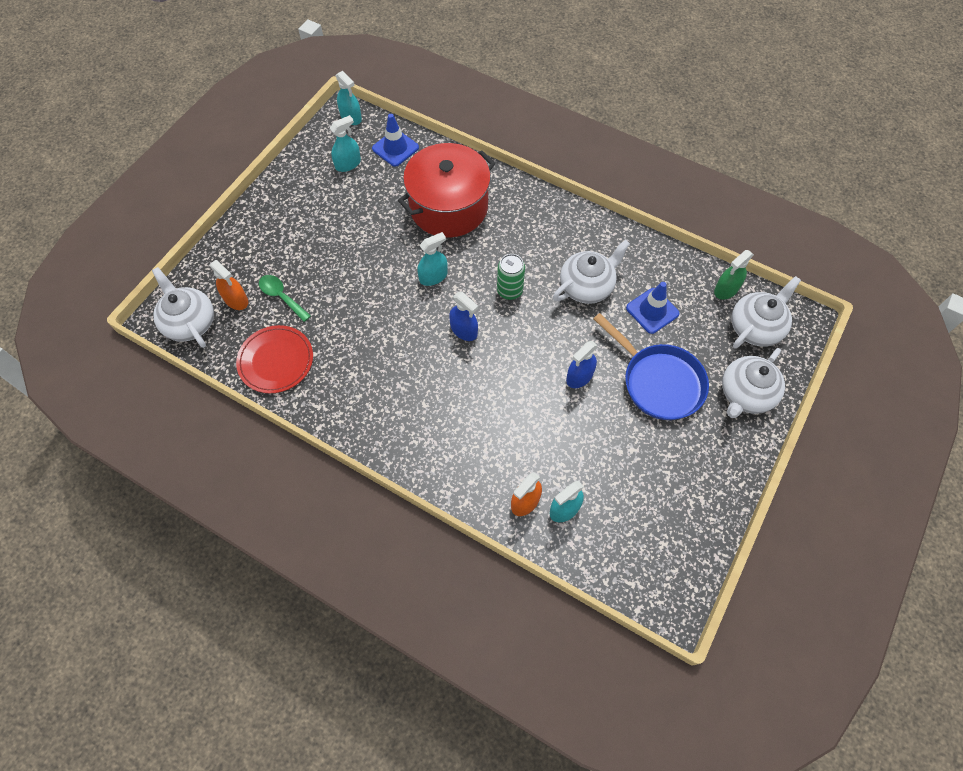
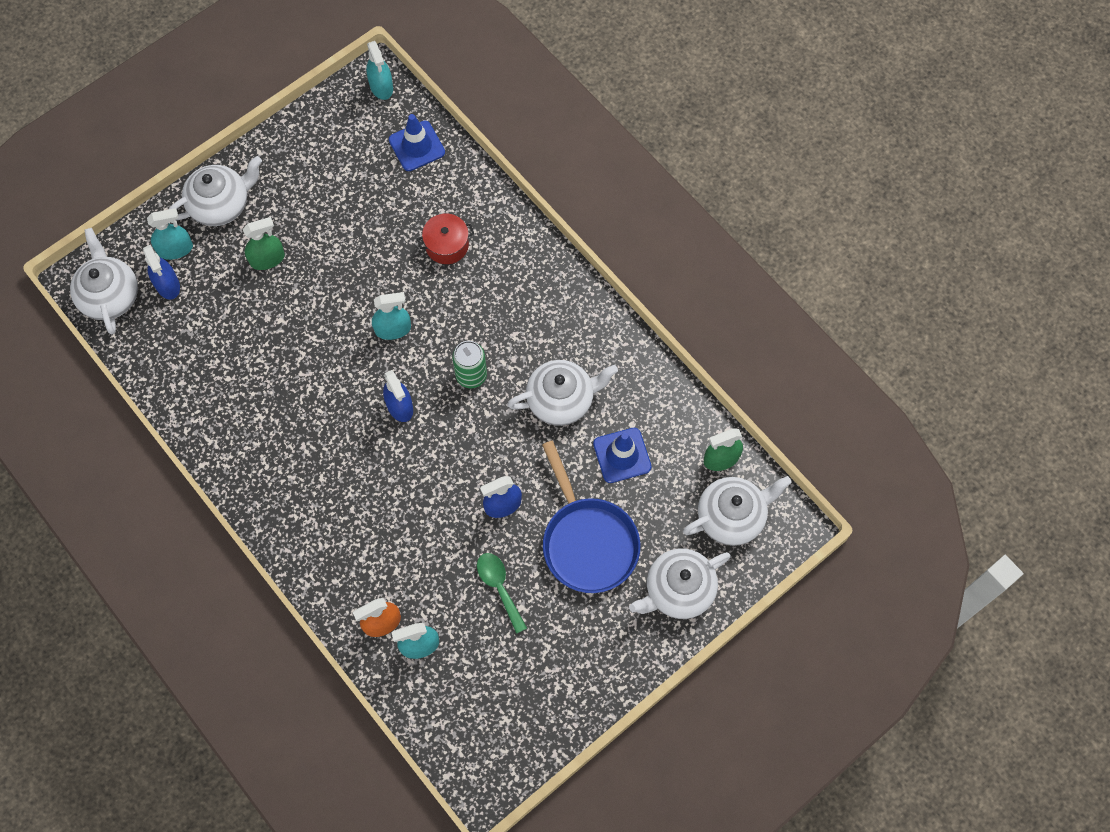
camera: 20 degrees right, 5 degrees up
orange spray bottle [210,260,248,310] -> blue spray bottle [143,244,180,300]
red plate [236,325,313,393] -> none
green spoon [259,275,311,322] -> green spoon moved to [477,553,527,634]
turquoise spray bottle [330,115,361,172] -> turquoise spray bottle moved to [147,208,193,260]
red pot [398,143,495,238] -> red pot [417,214,474,264], size x0.45
none -> white teapot [168,156,262,226]
none -> green spray bottle [243,217,285,270]

